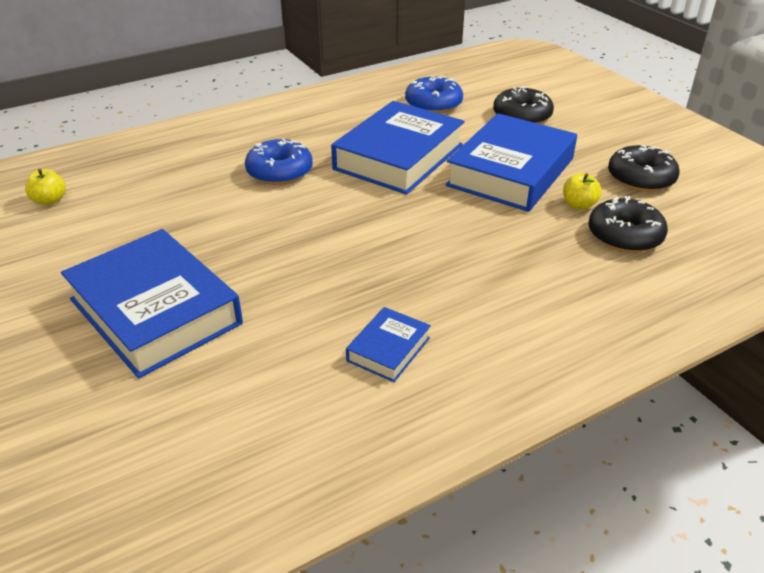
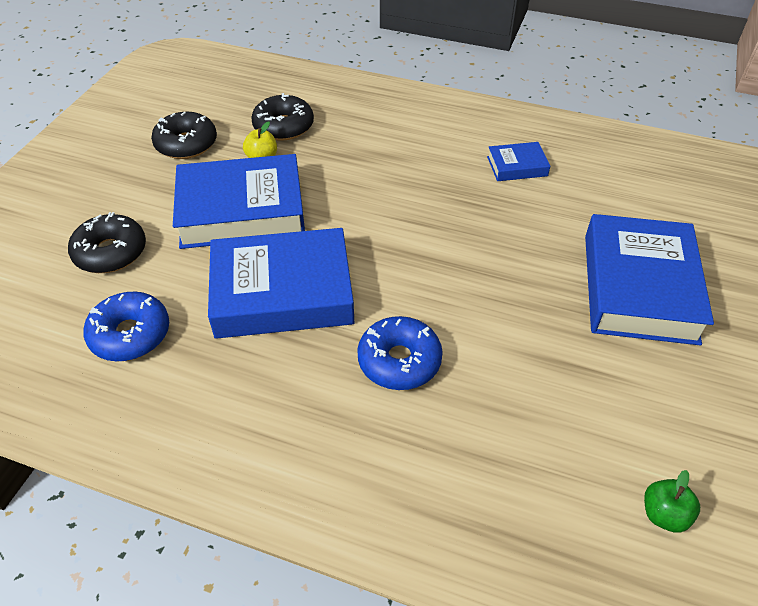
camera: 130 degrees left, 10 degrees up
yellow apple [25,169,66,205] -> green apple [644,470,700,533]

